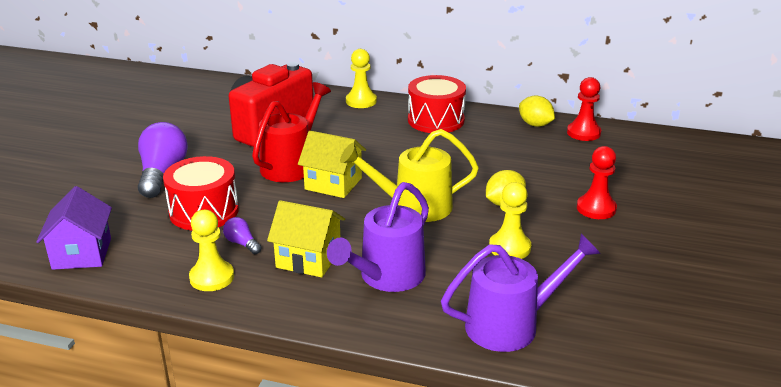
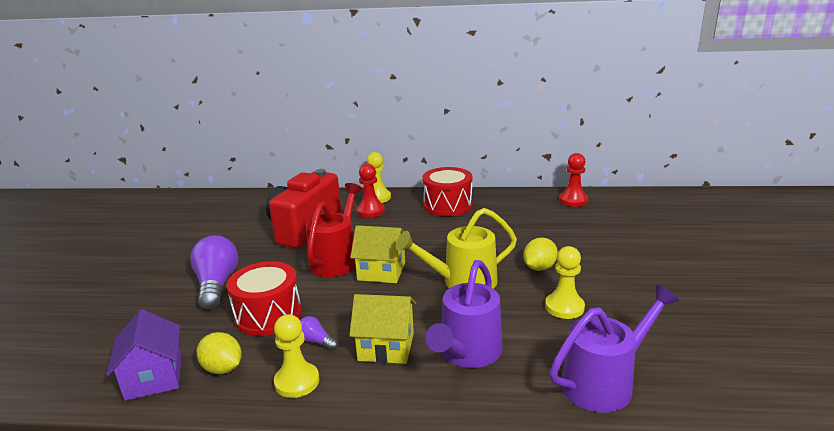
camera: 10 degrees left, 5 degrees down
yellow lemon [519,96,555,127] -> yellow lemon moved to [196,332,242,374]
red pawn [577,146,617,219] -> red pawn moved to [356,164,385,218]

